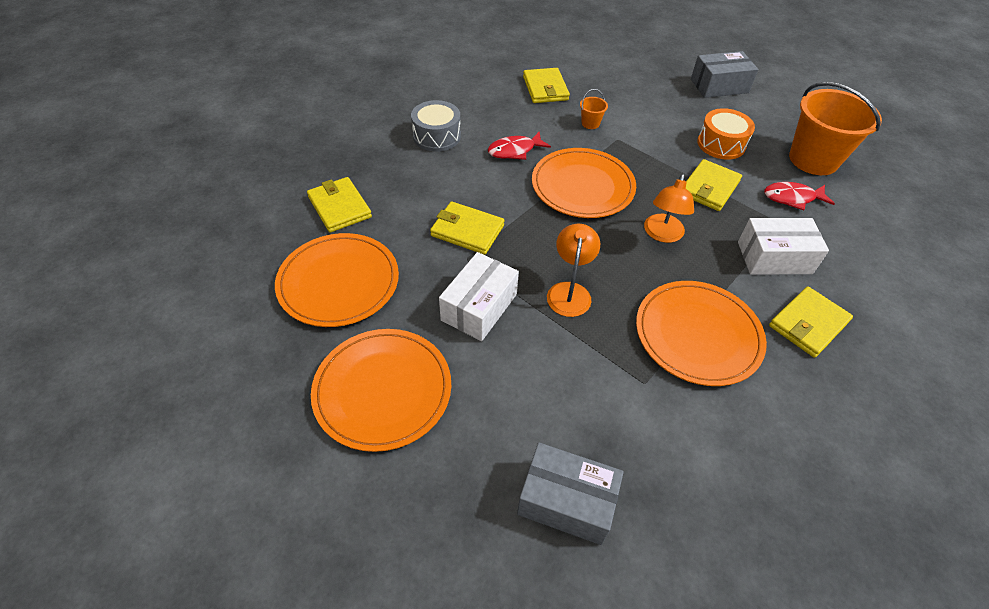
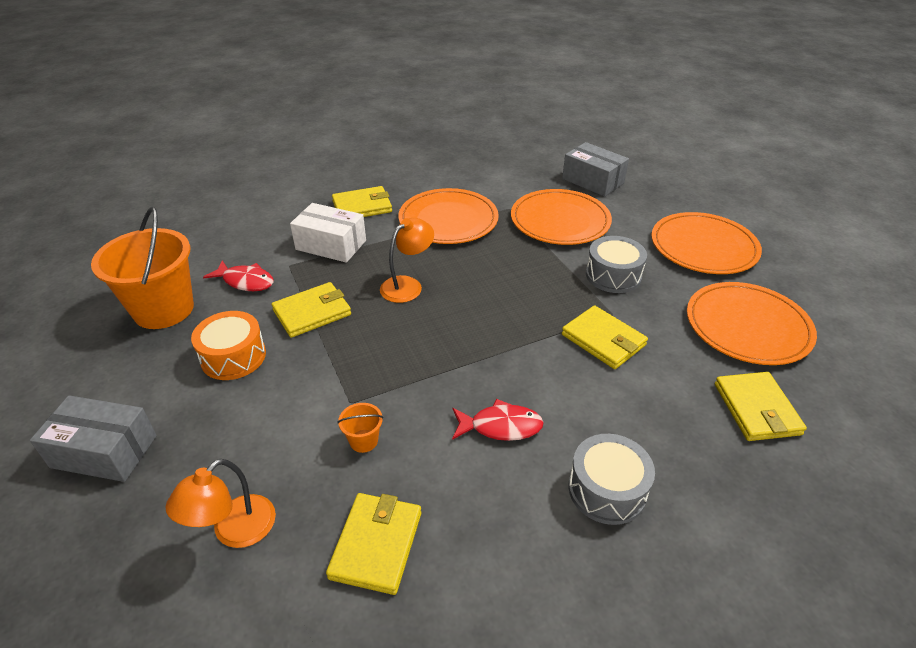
camera: 155 degrees left, 10 degrees down
white box [439,252,519,341] -> grey drum [586,236,647,293]
orange plate [532,148,636,218] -> orange plate moved to [511,189,612,245]
orange lamp [547,224,600,317] -> orange lamp moved to [165,459,276,548]

